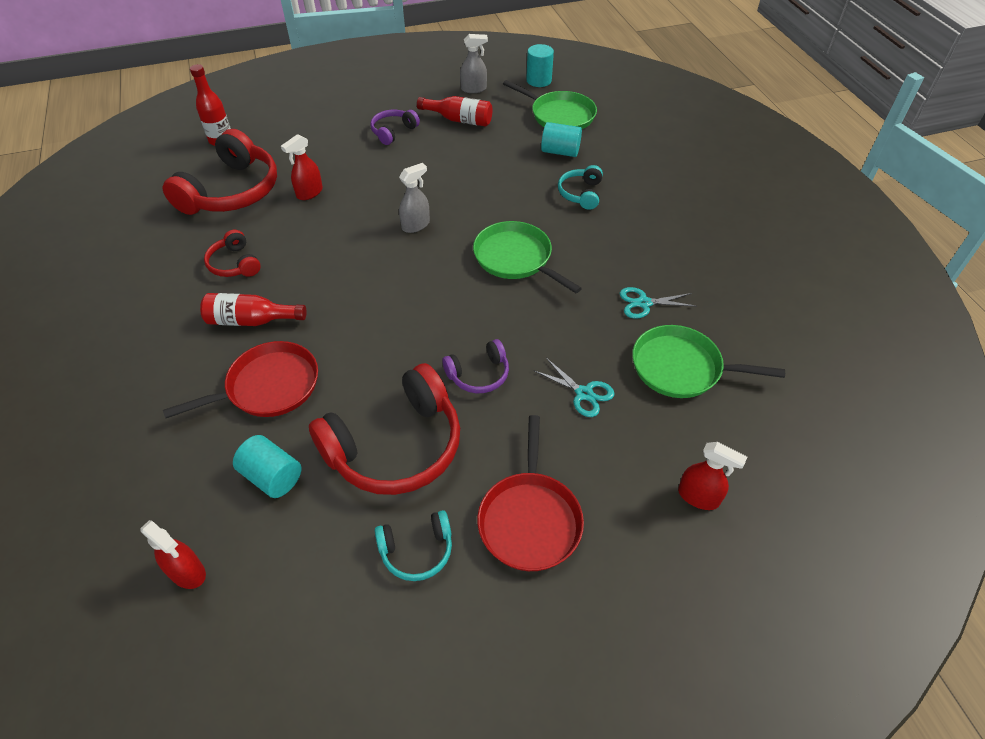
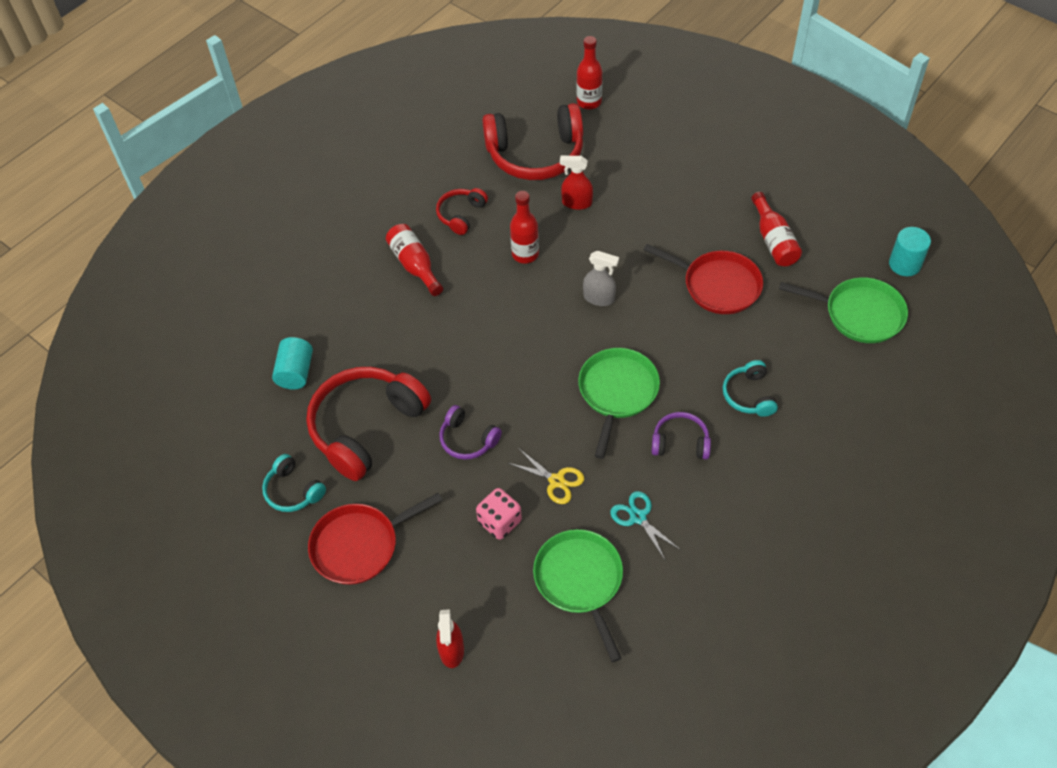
camera: 60 degrees right, 5 degrees up
red spray bottle [140,520,206,589] -> none
red pan [163,341,318,418] -> red pan moved to [644,244,763,314]
red headphones [309,363,460,495] -> red headphones turned 105 degrees clockwise [306,367,431,481]
purple headphones [370,110,420,145] -> purple headphones moved to [652,412,711,460]
grey spray bottle [460,34,488,93] -> none
green pan [503,80,597,129] -> green pan turned 75 degrees counterclockwise [779,277,908,343]
turquoise scissors [533,358,614,417] -> pink dice [476,488,522,540]
turquoise cylinder [541,122,582,157] -> none
turquoise headphones [558,165,603,210] -> turquoise headphones turned 75 degrees counterclockwise [723,360,778,417]
none -> yellow scissors [509,449,584,504]
none -> red bottle [510,191,539,264]

